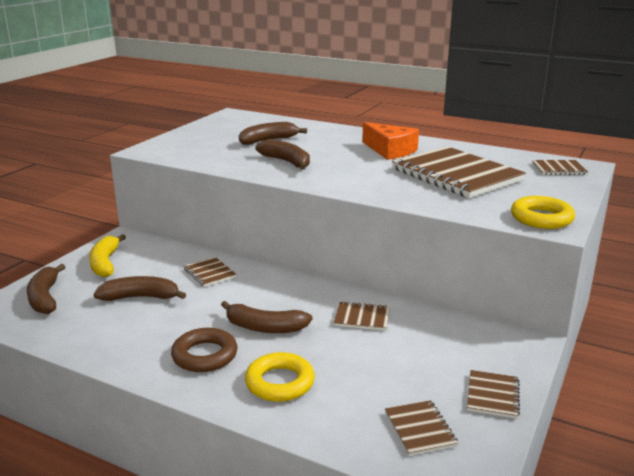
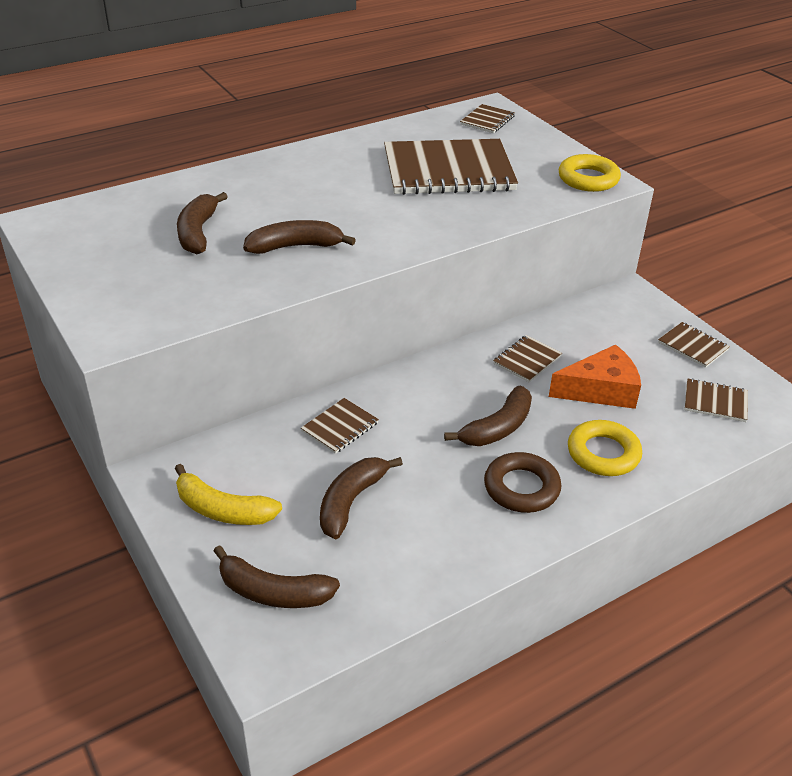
camera: 60 degrees left, 15 degrees up
brown notebook [184,257,237,287] -> brown notebook turned 45 degrees counterclockwise [301,398,379,454]
orange cheese [362,122,419,160] -> orange cheese moved to [549,344,641,409]

